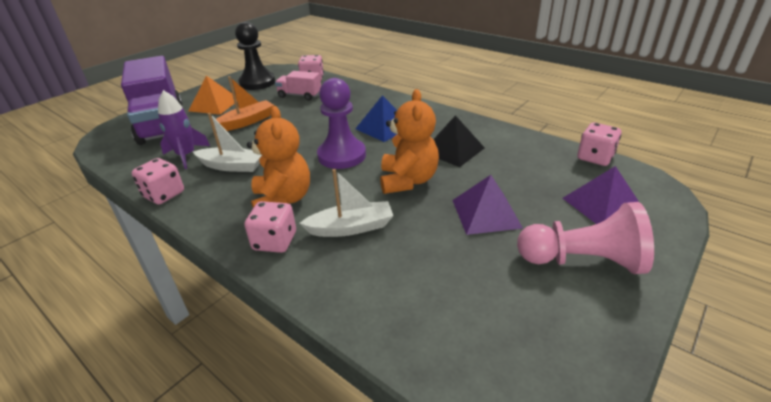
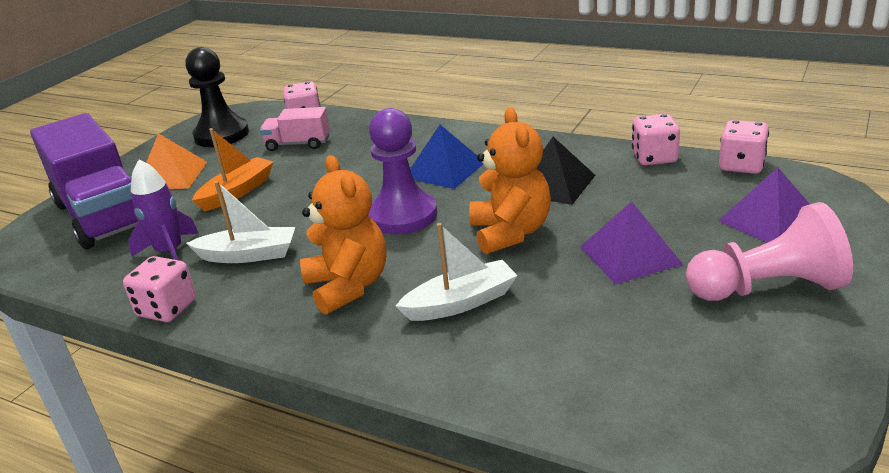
camera: 10 degrees left, 5 degrees down
pink dice [244,201,296,253] -> pink dice moved to [632,114,680,165]

